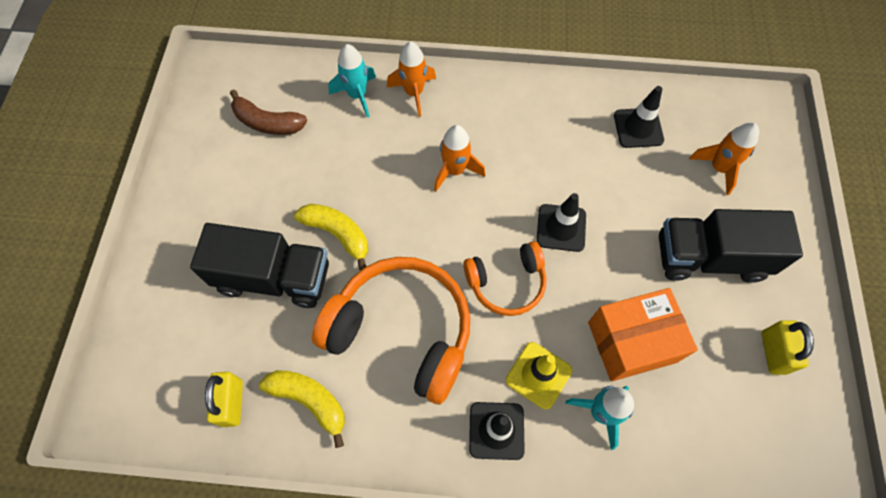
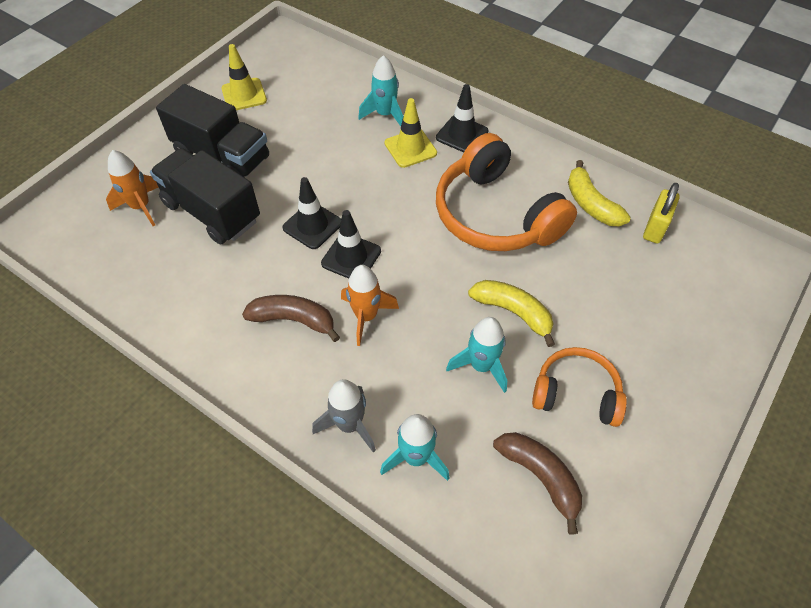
camera: 150 degrees left, 10 degrees down
black truck [190,223,329,308] -> black truck moved to [150,148,260,244]
yellow banana [294,204,368,270] -> yellow banana turned 150 degrees clockwise [468,280,555,347]
orange rocket [387,42,436,117] -> grey rocket [312,379,376,453]
orange headphones [463,241,546,316] -> orange headphones moved to [532,347,627,427]
orange box [588,288,698,382] -> none
black traffic cone [614,86,664,148] -> black traffic cone moved to [321,210,381,279]
yellow padlock [761,320,814,375] -> yellow traffic cone [221,44,267,110]
none -> brown banana [242,295,340,342]
none -> turquoise rocket [446,317,507,393]

